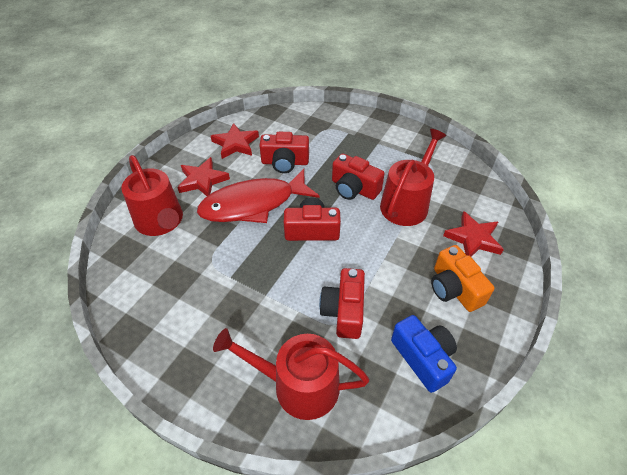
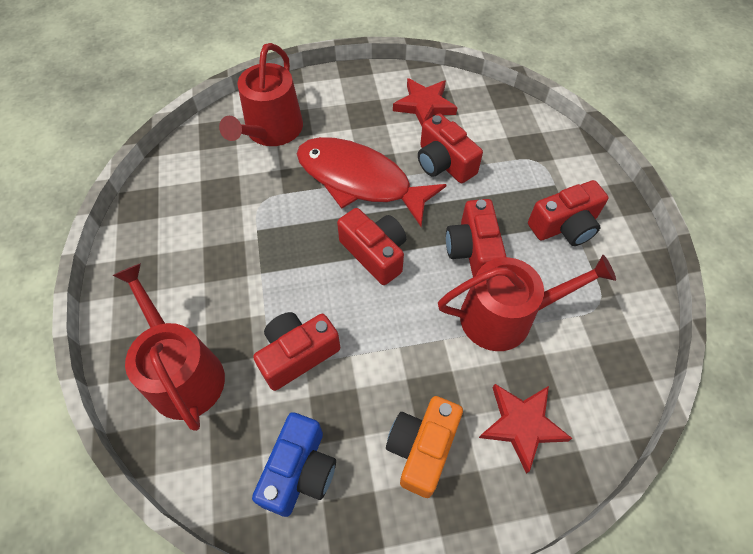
camera: 50 degrees right, 10 degrees up
red star [177,157,230,196] -> none
none -> red camera [528,180,609,246]

